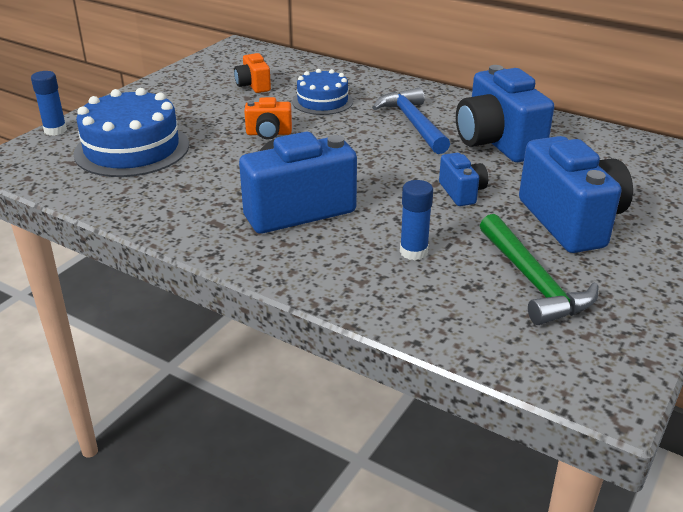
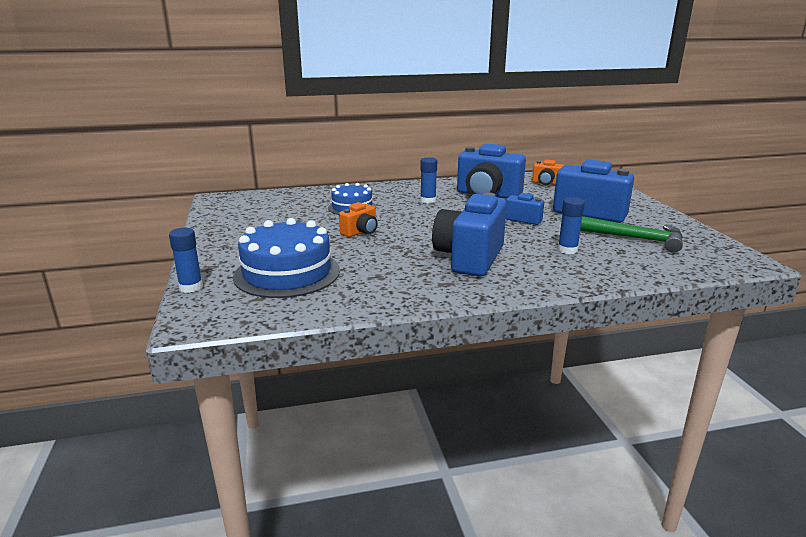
camera: 45 degrees left, 10 degrees down
orange camera [234,52,271,93] -> orange camera moved to [532,159,564,185]
blue hammer [372,87,450,154] -> blue glue stick [420,157,437,204]

